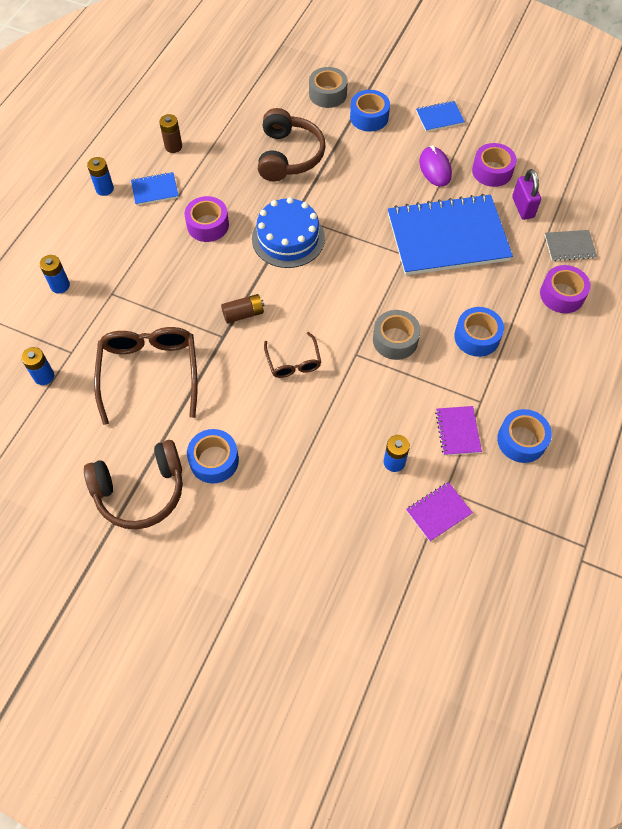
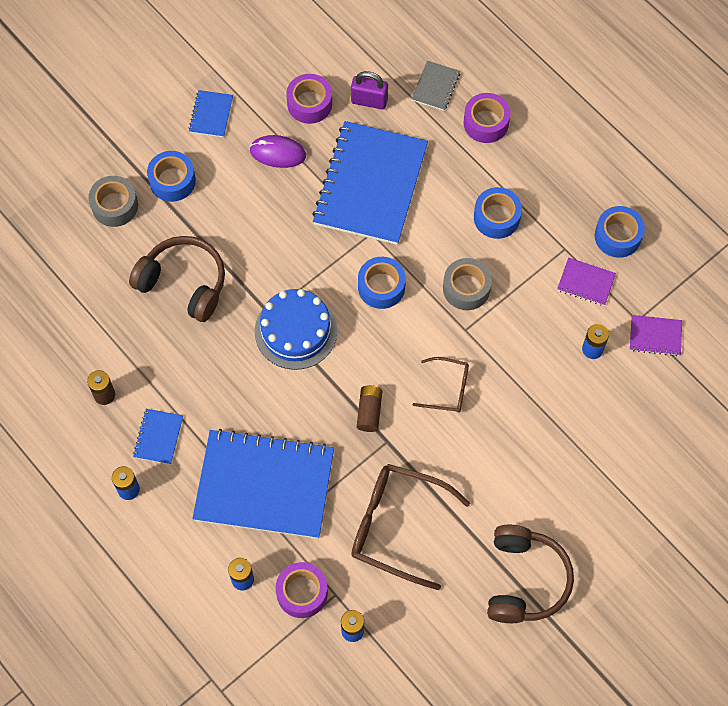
camera: 65 degrees left, 5 degrees up
purple tape [184,196,229,242] -> purple tape moved to [276,562,328,618]
blue tape [187,429,239,484] -> blue tape moved to [358,257,406,309]
purple notebook [406,482,473,542] -> purple notebook turned 75 degrees counterclockwise [630,315,682,356]
none -> blue notebook [192,429,334,539]

